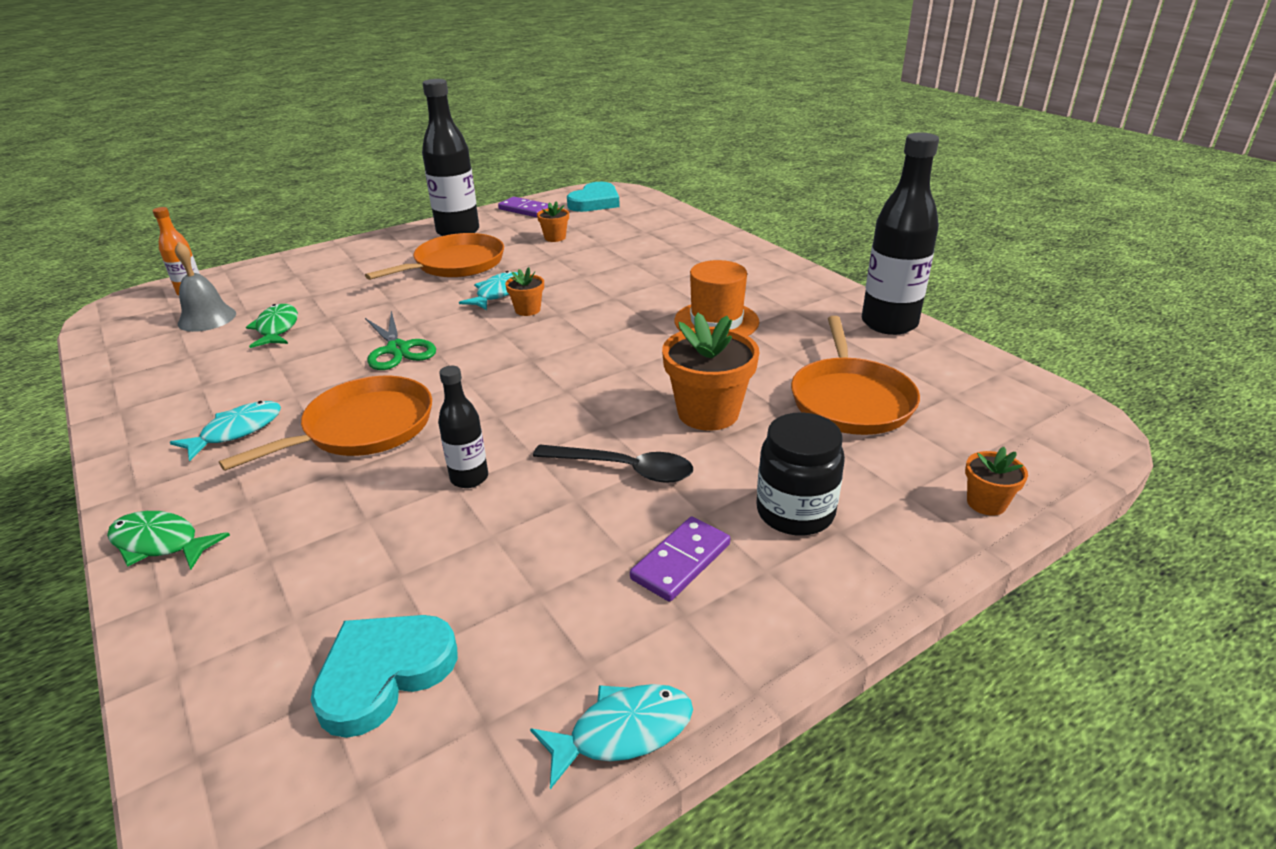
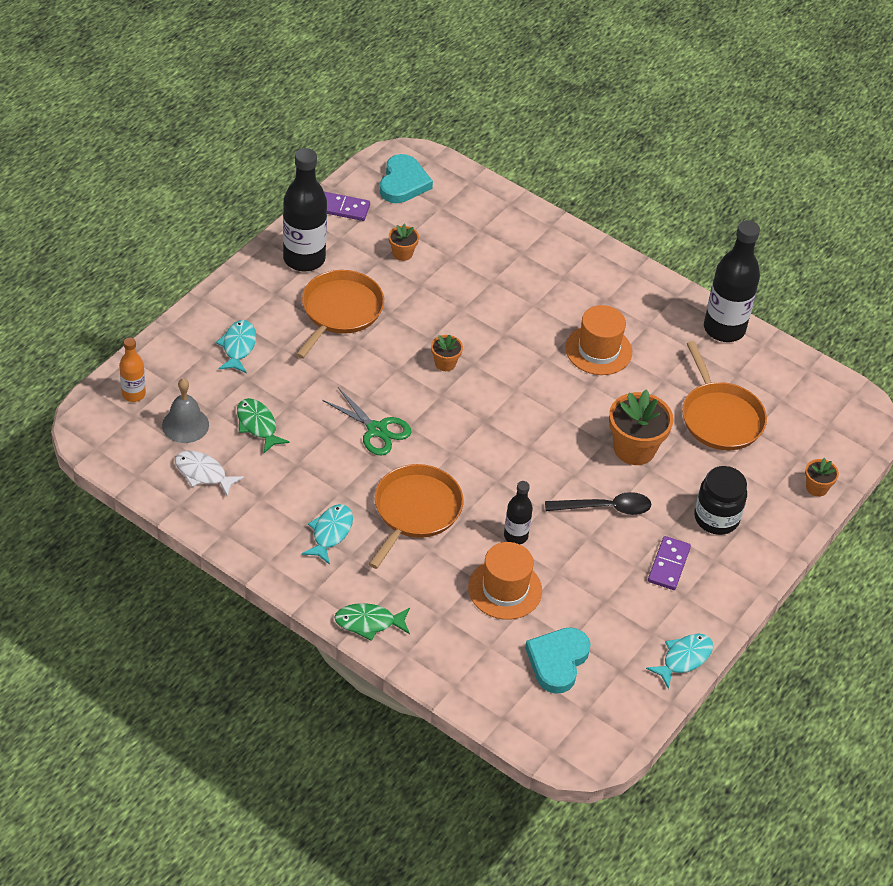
camera: 25 degrees left, 15 degrees up
turquoise fish [459,271,518,310] -> turquoise fish moved to [216,320,256,373]
none -> white fish [175,451,244,497]
none -> orange hat [468,542,542,620]

